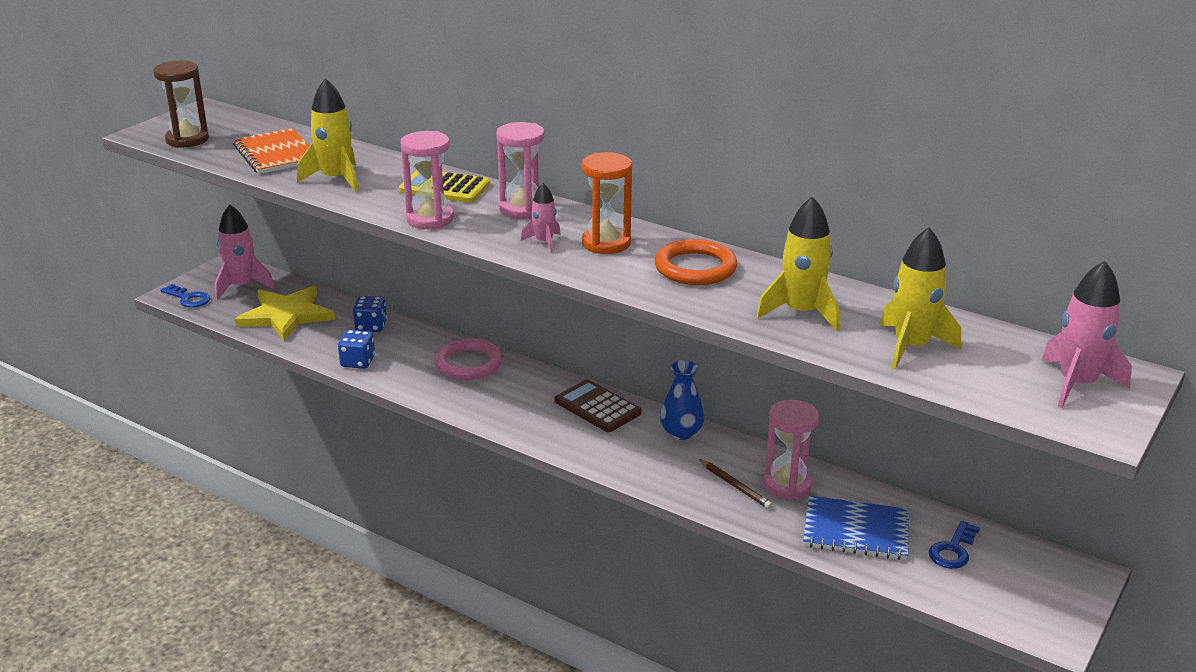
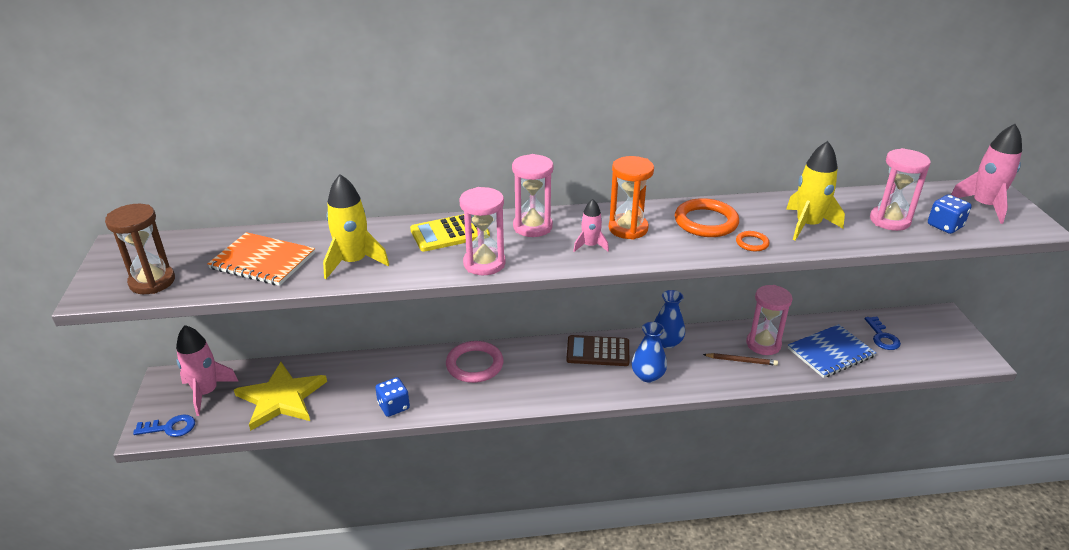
camera: 40 degrees left, 5 degrees up
blue dice [353,296,387,332] -> blue dice moved to [928,194,972,234]
yellow rocket [880,227,961,369] -> pink hourglass [870,148,931,231]
none -> blue vase [632,322,667,383]
none -> orange ring [736,231,770,251]

